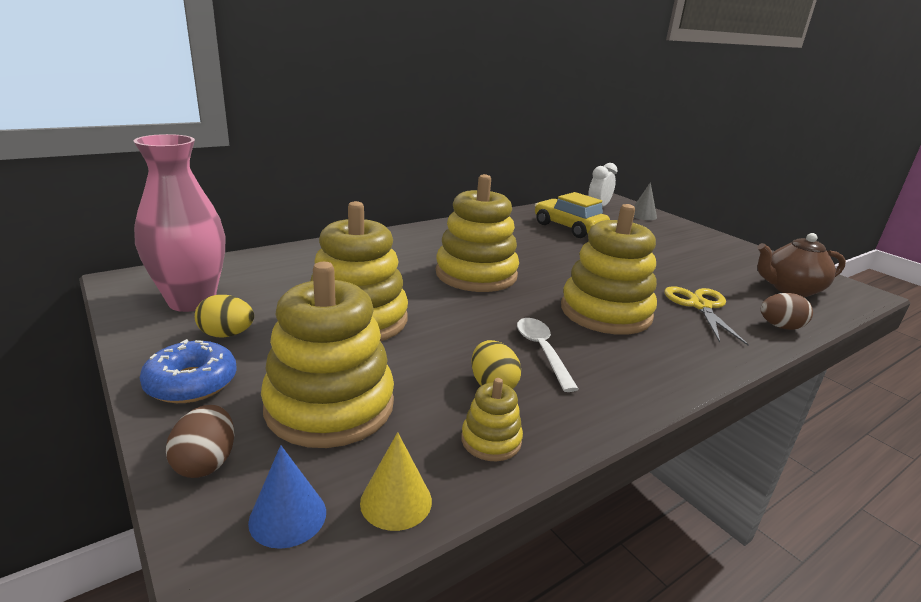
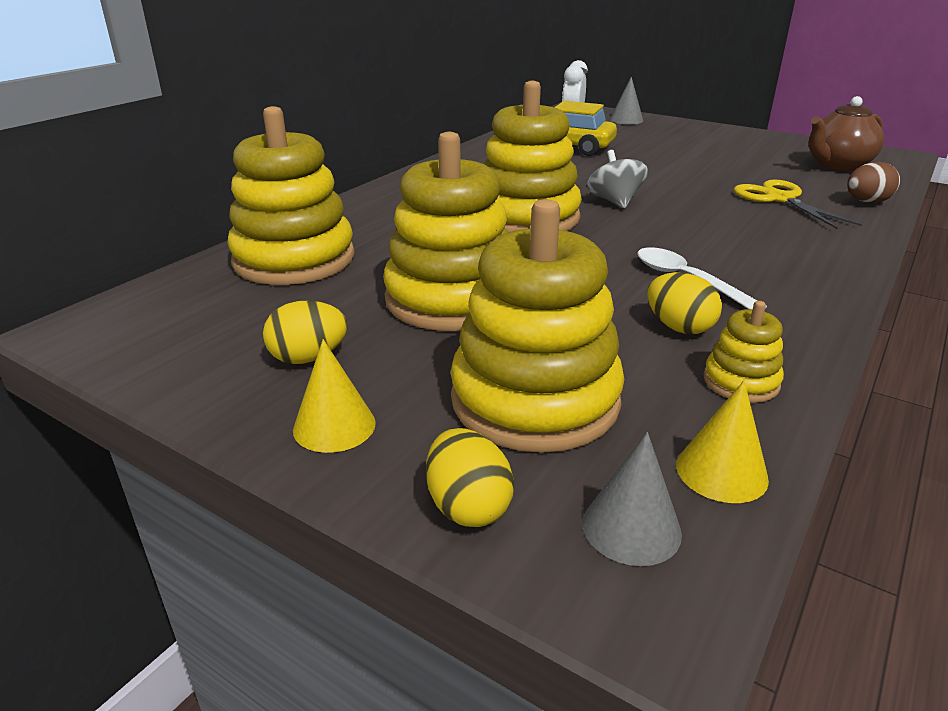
camera: 20 degrees left, 5 degrees up
pink vase [133,134,225,312] -> none
blue donut [140,339,237,403] -> yellow cone [293,339,376,453]
brown egg [166,405,234,478] -> yellow egg [426,428,514,527]
blue cone [248,445,326,549] -> grey cone [583,432,682,566]
yellow stacking toy [561,204,657,335] -> yellow stacking toy moved to [227,106,355,285]
none -> grey spinning top [587,150,648,208]

